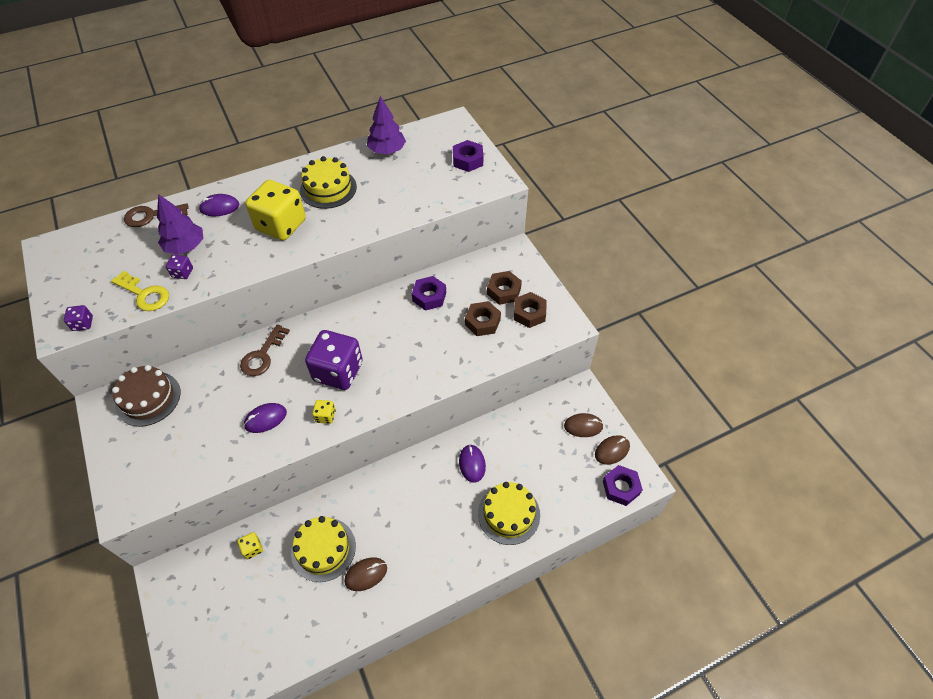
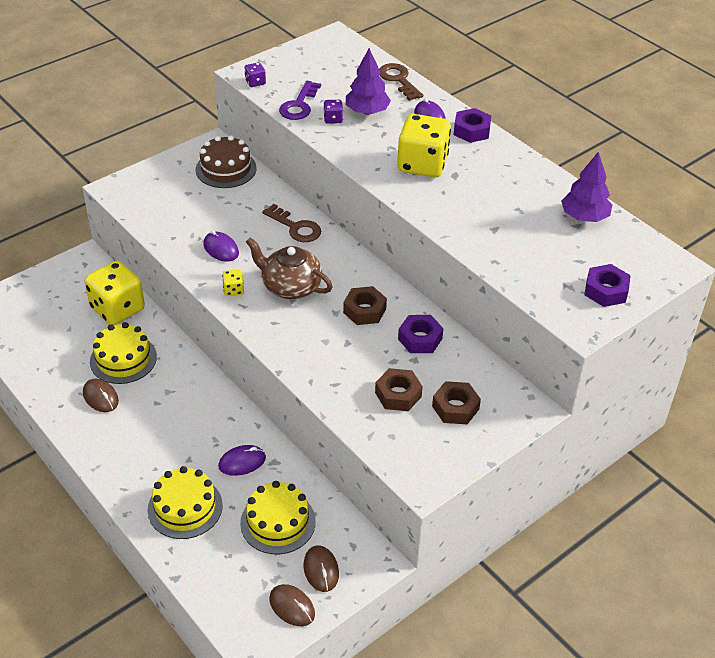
camera: 75 degrees right, 10 degrees down
yellow key [111,271,169,311] -> purple key [279,81,321,120]
yellow dice [237,532,263,559] -> yellow dice [84,261,145,325], size x2.38
brown key [240,324,290,376] -> brown key turned 150 degrees counterclockwise [262,204,321,242]
yellow cake [300,156,357,209] -> yellow cake moved to [240,481,316,554]
purple dice [305,330,363,390] -> brown teapot [246,237,333,299]
brown nut [514,292,546,328] -> brown nut moved to [343,286,387,325]
purple nut [603,465,643,506] -> purple nut moved to [454,108,491,143]

